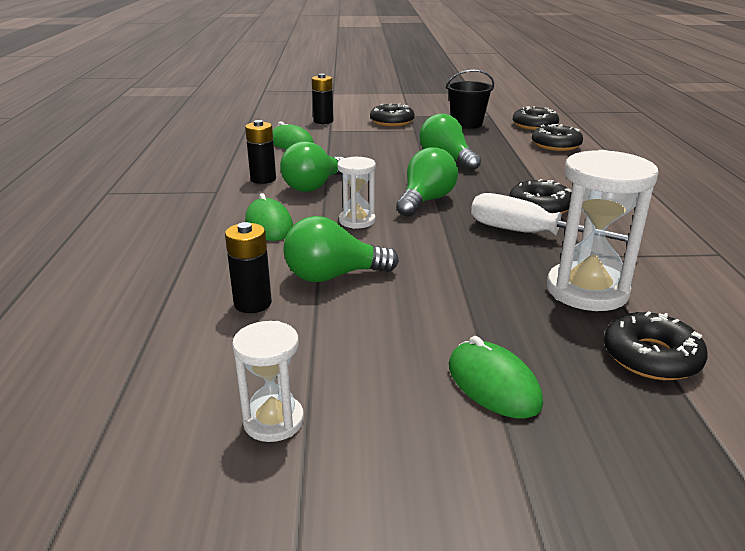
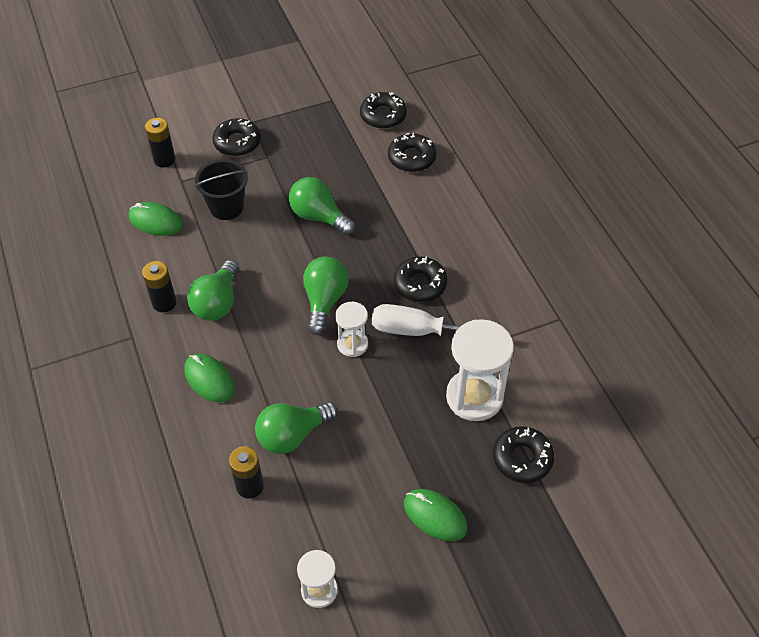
camera: 20 degrees left, 25 degrees up
white hourglass [337,157,376,229] -> white hourglass moved to [335,302,368,357]
black bucket [446,69,494,129] -> black bucket moved to [195,159,248,220]

